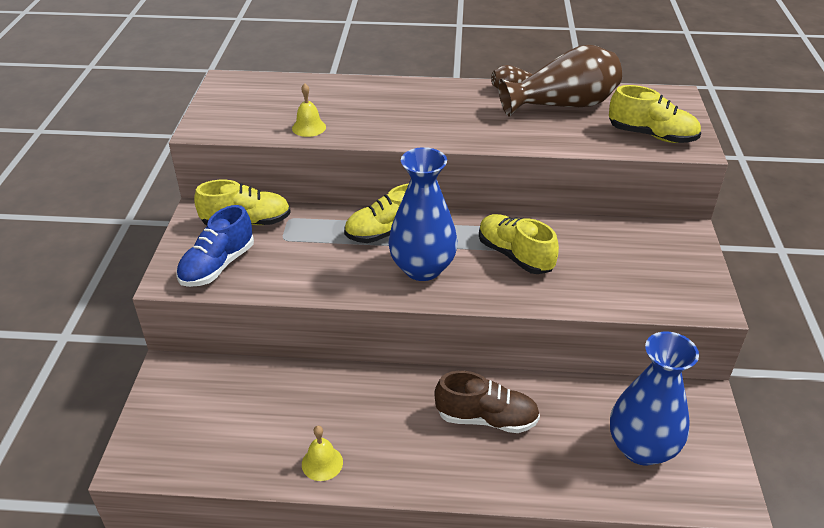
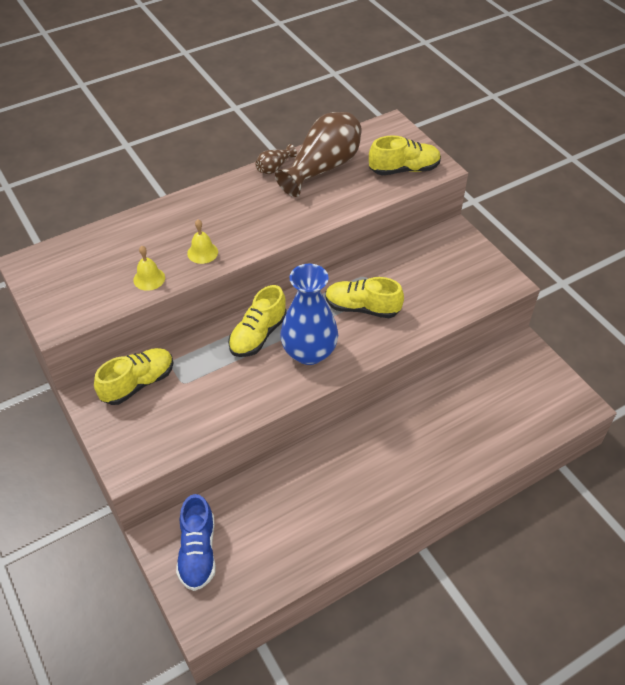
camera: 35 degrees left, 10 degrees up
blue shoe [177,205,254,287] -> blue shoe moved to [176,494,216,591]
yellow bell [302,426,343,481] -> yellow bell moved to [187,220,218,264]
brown shoe [434,371,540,433] -> none
blue vase [610,331,699,465] -> none

